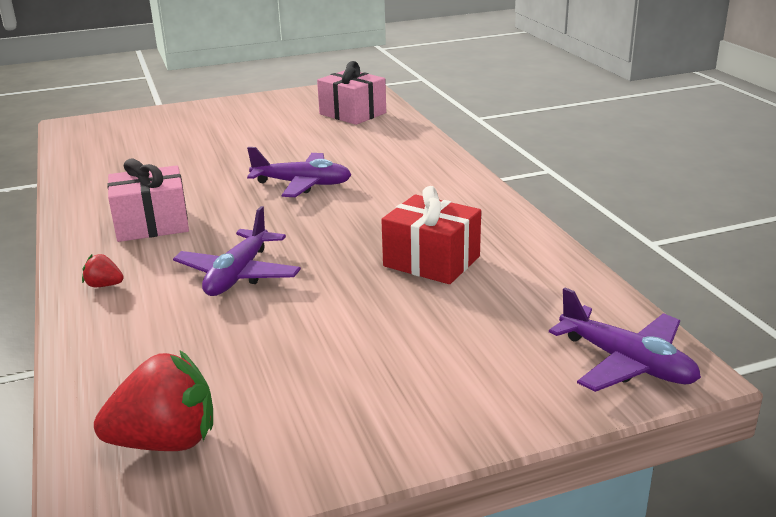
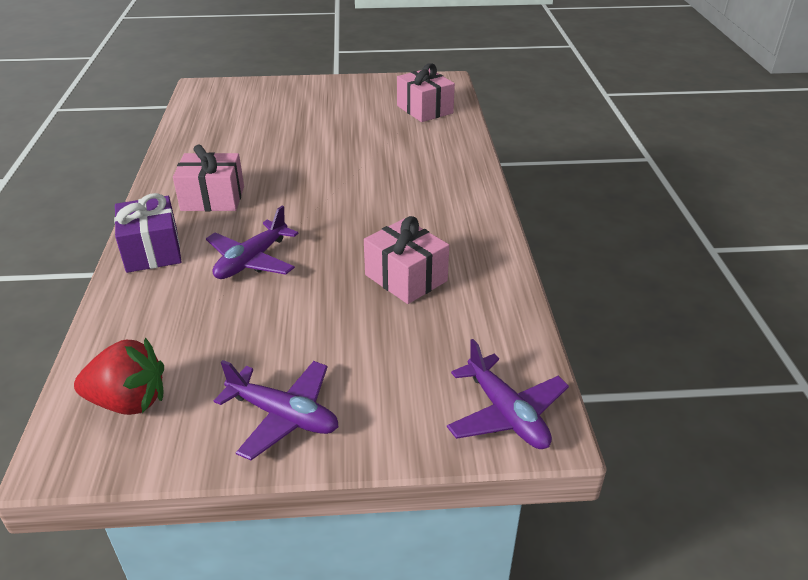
camera: 15 degrees right, 10 degrees up
red strawberry [82,254,124,287] -> purple gift [114,193,181,273]
purple plane [247,147,352,197] -> purple plane moved to [214,360,338,460]
red gift [381,186,481,284] -> pink gift [364,216,449,304]

